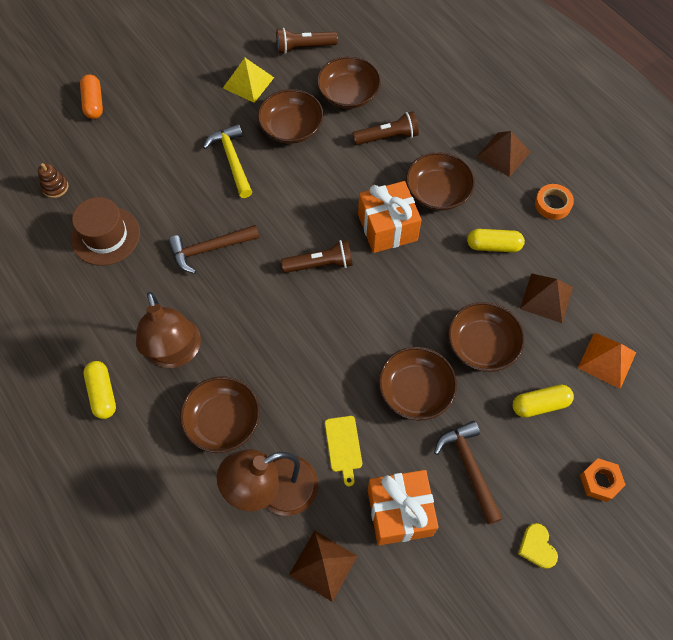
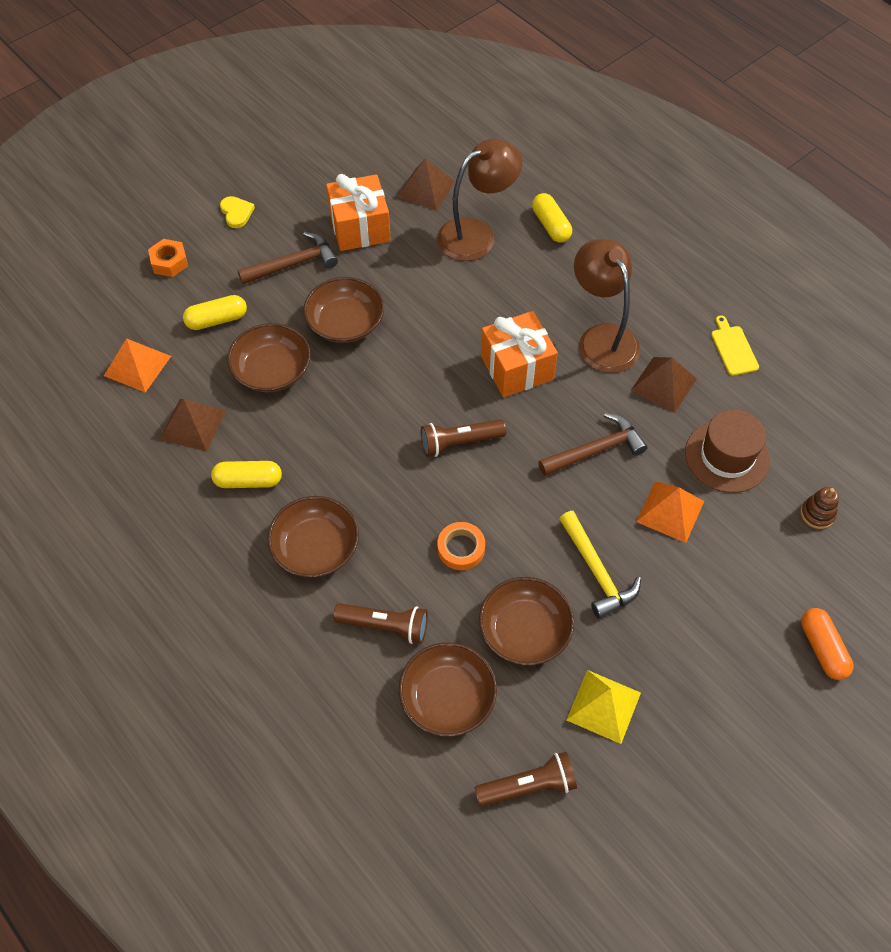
camera: 175 degrees right, 5 degrees down
yellow capsule [84,361,116,419] -> yellow capsule moved to [532,193,572,243]
brown bowl [180,376,260,453] -> none
yellow cutting board [325,416,362,486] -> yellow cutting board moved to [711,315,759,376]
brown flashlight [352,111,419,145] -> brown flashlight turned 150 degrees counterclockwise [333,603,428,644]
orange gift [358,181,422,253] -> orange gift moved to [481,311,558,397]
brown hammer [434,421,503,525] -> brown hammer turned 90 degrees counterclockwise [238,232,338,284]
brown pyramid [477,131,531,177] -> brown pyramid moved to [630,357,697,413]
orange tape [535,184,574,220] -> orange tape moved to [437,522,485,570]
none -> orange pyramid [636,481,704,543]

